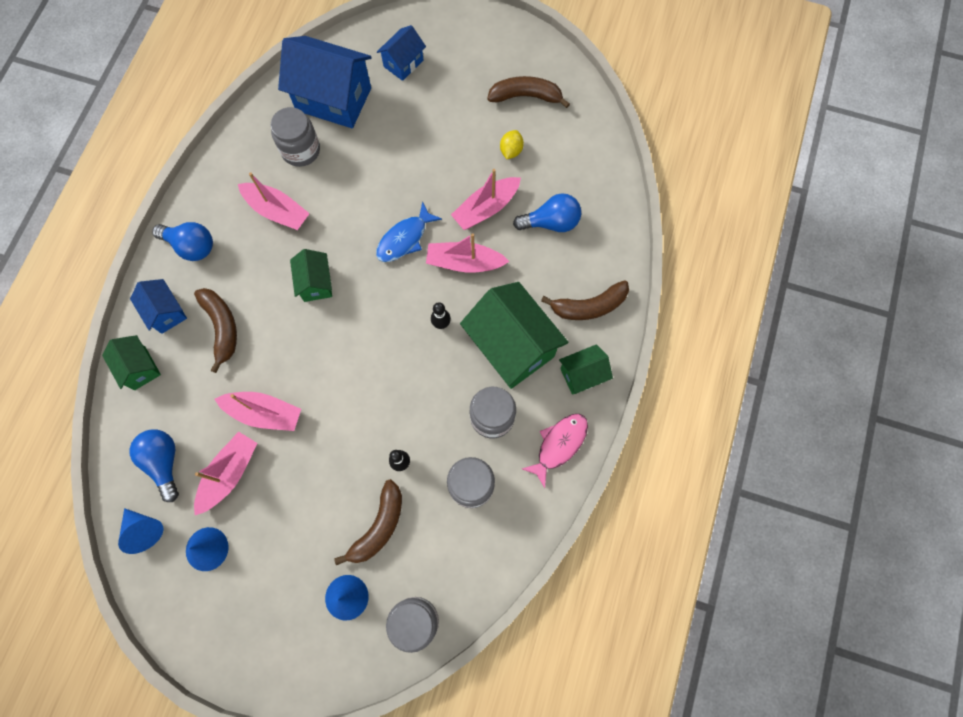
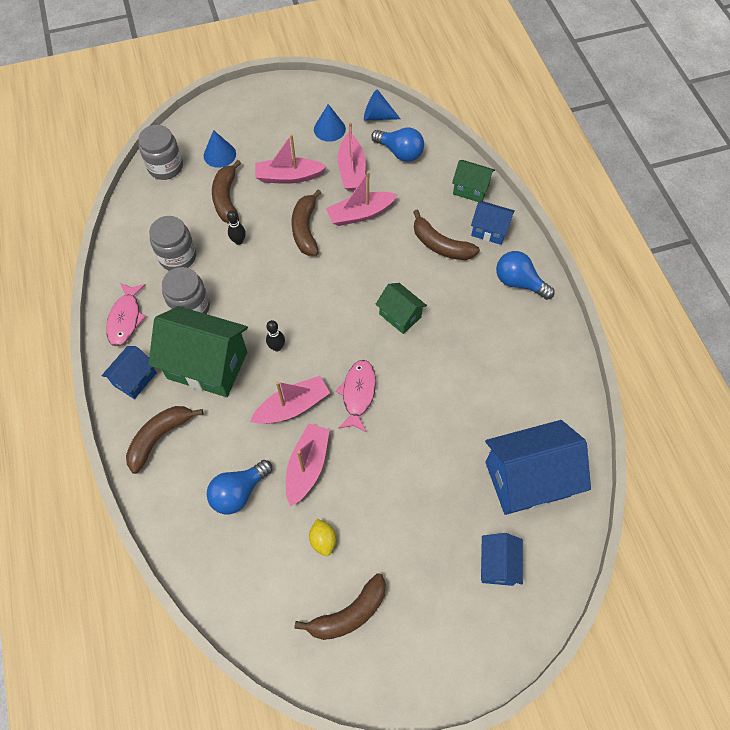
camera: 145 degrees right, 10 degrees down
blue light bulb [152,222,213,261] -> blue light bulb turned 45 degrees clockwise [496,251,555,300]
pink boat [238,172,310,230] -> pink boat moved to [255,134,327,184]
grey jar [271,107,320,167] -> none
blue fish [376,201,442,262] -> pink fish [336,360,376,433]
green house [559,344,613,395] -> blue house [102,346,157,399]
none -> brown banana [291,189,321,256]

